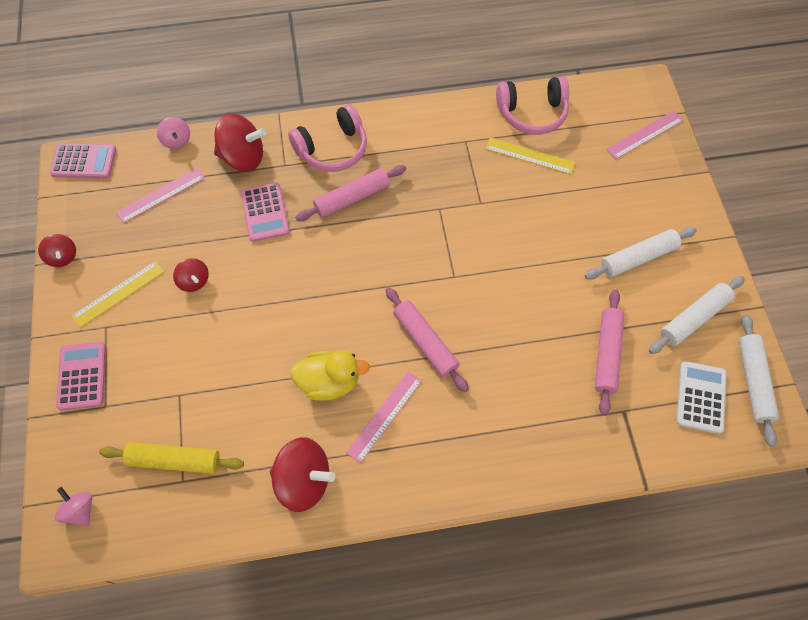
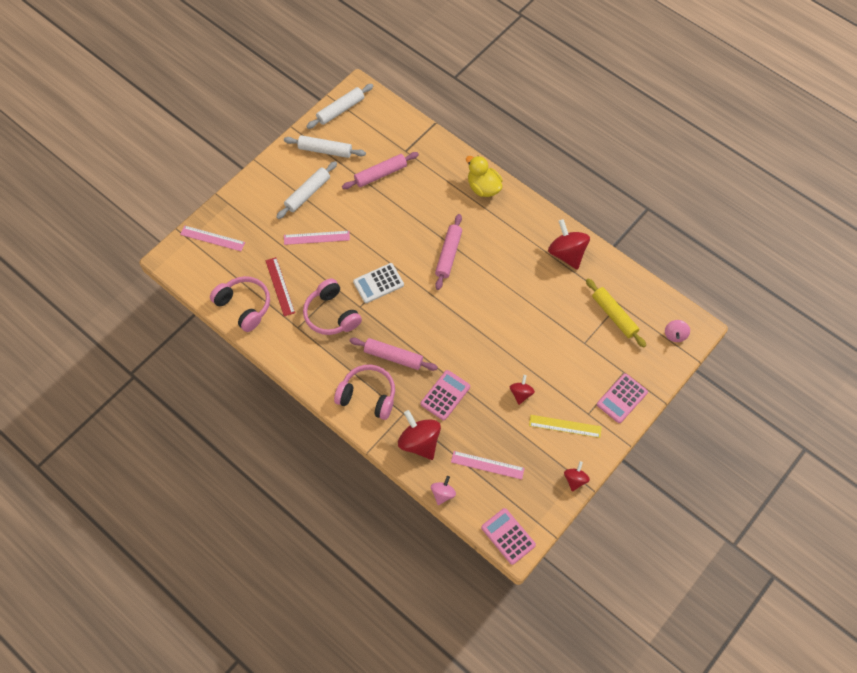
camera: 130 degrees left, 0 degrees up
yellow duck [290,350,370,401] -> yellow duck moved to [466,156,503,197]
pink ruler [346,371,422,463] -> pink ruler moved to [284,231,350,245]
yellow ruler [485,137,575,174] -> red ruler [265,257,295,316]
white rolling pin [585,227,697,280] -> white rolling pin turned 75 degrees counterclockwise [276,161,337,219]
white calculator [676,361,727,434] -> white calculator moved to [353,263,404,303]
none -> pink headphones [303,278,362,335]

